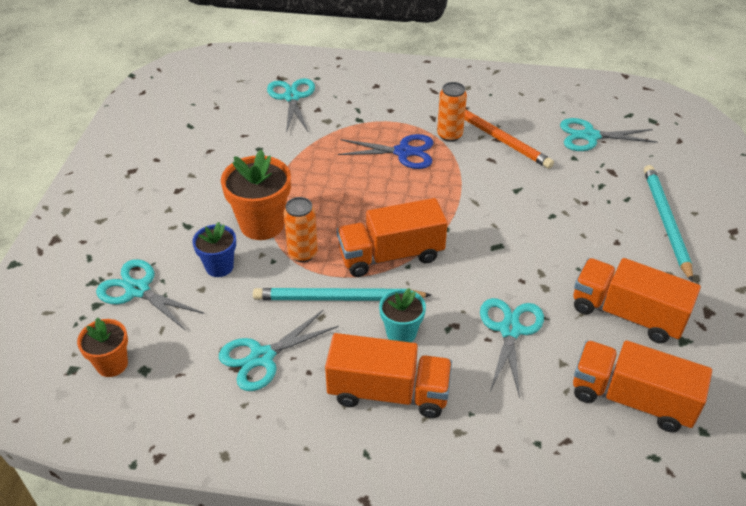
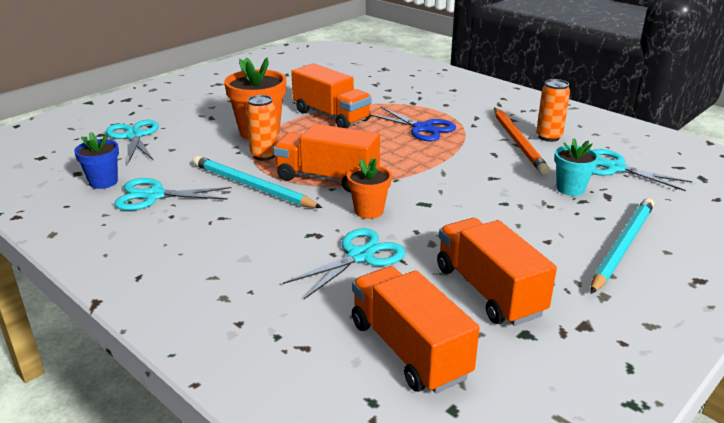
camera: 35 degrees right, 15 degrees down
orange flower pot [77,317,128,377] -> orange flower pot moved to [347,158,392,219]
blue flower pot [192,222,236,277] -> blue flower pot moved to [74,132,119,189]
turquoise scissors [267,78,315,133] -> none
orange truck [325,333,452,418] -> orange truck moved to [291,63,372,129]
turquoise flower pot [379,288,426,342] -> turquoise flower pot moved to [554,138,599,196]
orange can [437,82,467,142] -> orange can moved to [536,79,570,142]

